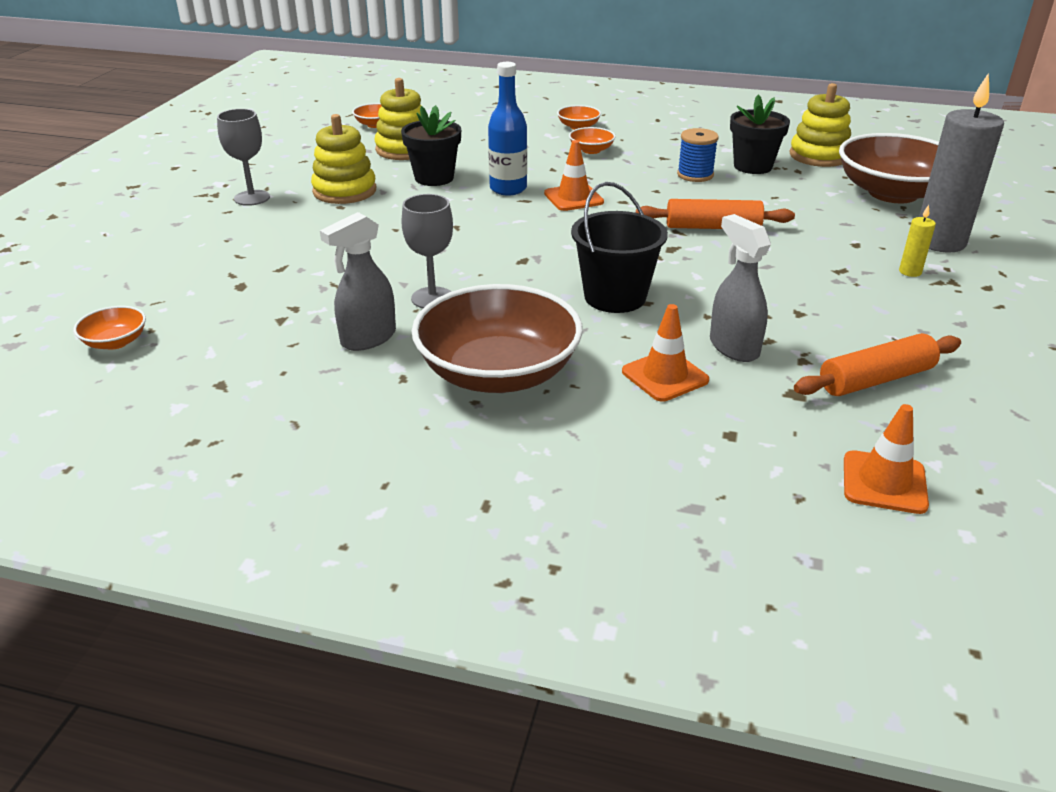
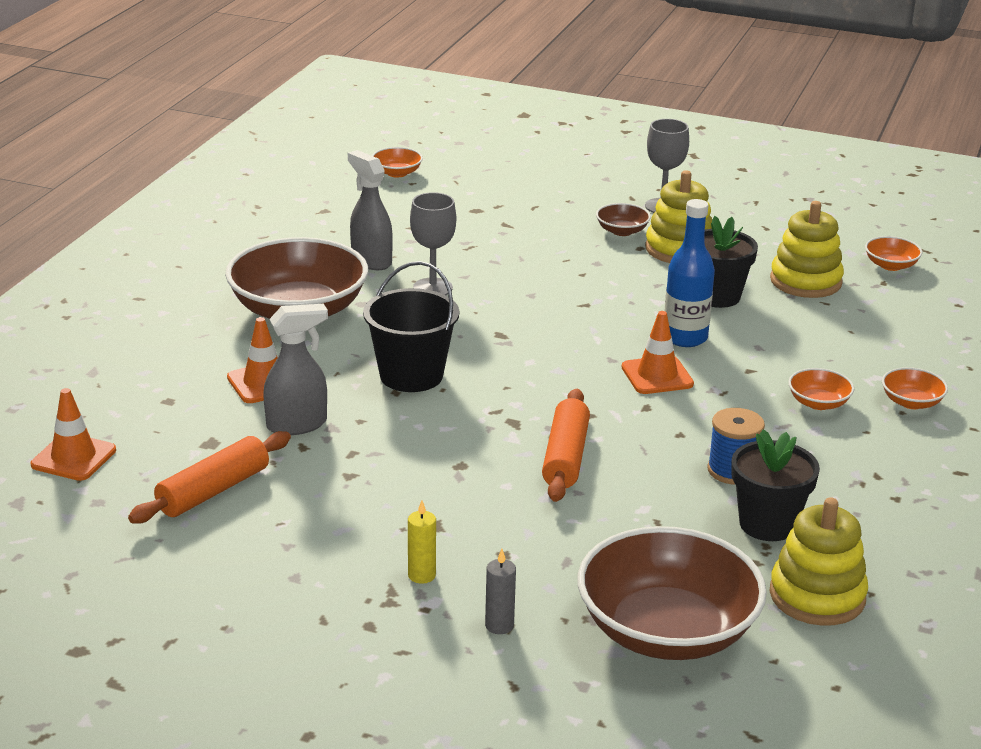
camera: 95 degrees right, 5 degrees down
orange rolling pin [794,333,961,396] -> orange rolling pin turned 60 degrees clockwise [128,431,291,524]
grey candle [919,73,1004,253] -> grey candle [485,549,516,634], size x0.41
none -> brown bowl [596,203,651,236]

